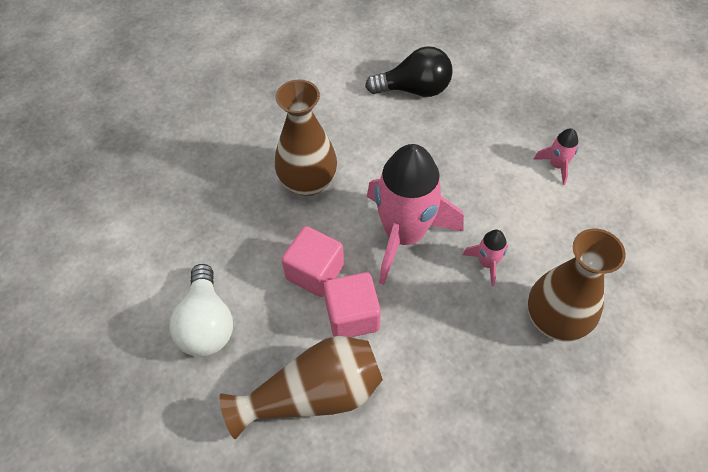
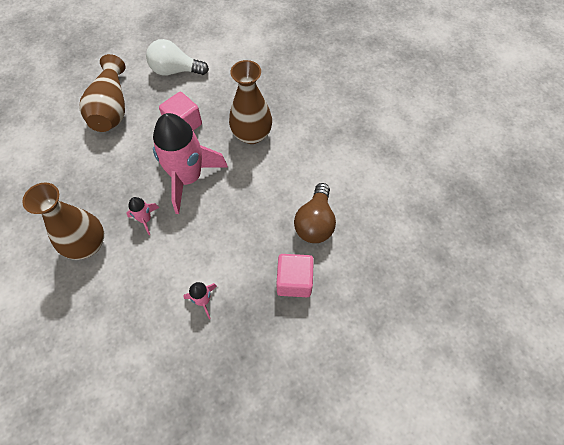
camera: 105 degrees right, 5 degrees up
pink cube [324,272,381,337] -> pink cube moved to [276,254,314,297]
black light bulb [365,46,453,97] -> brown light bulb [294,183,336,243]

